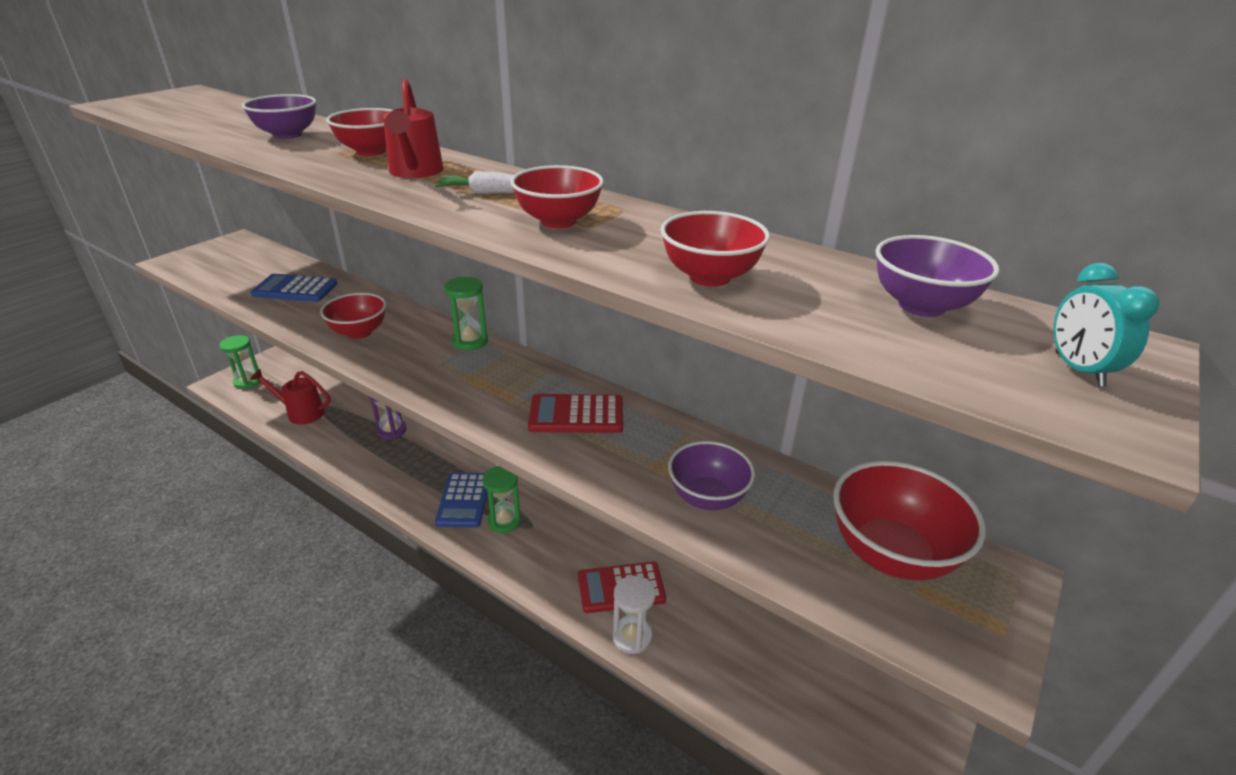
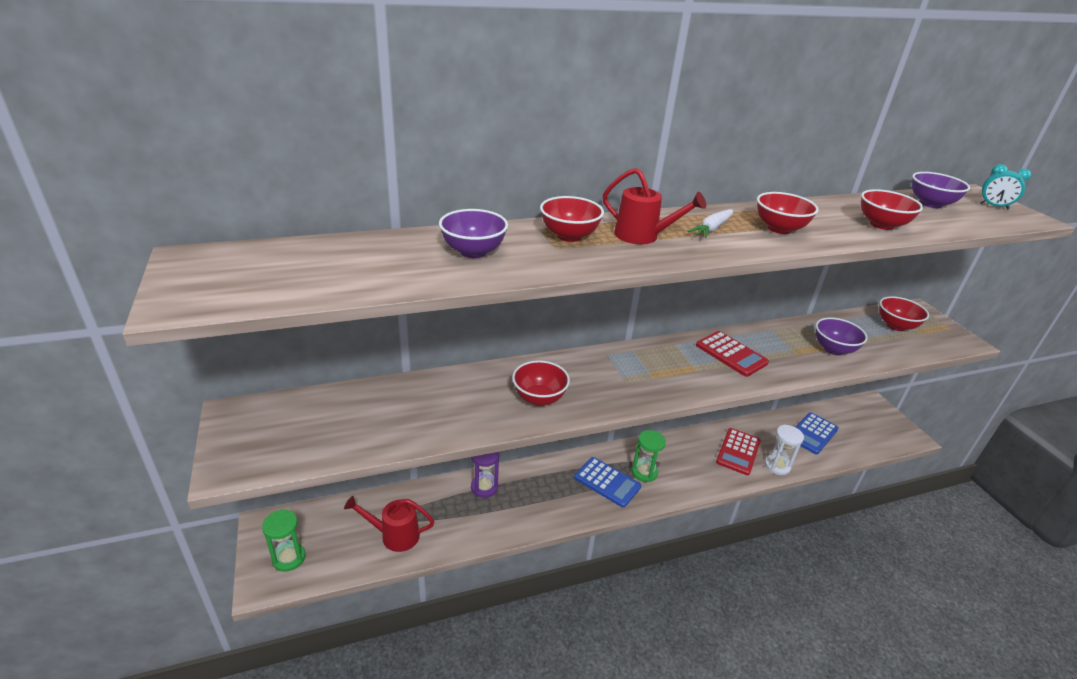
camera: 55 degrees left, 0 degrees up
red watering can [250,369,331,424] -> red watering can turned 45 degrees clockwise [344,496,434,552]
blue calculator [251,274,338,302] -> blue calculator moved to [796,412,839,455]
green hourglass [444,277,488,350] -> none
red calculator [528,394,623,433] -> red calculator turned 75 degrees counterclockwise [696,331,769,377]
red bowl [833,461,986,580] -> red bowl [879,296,929,331], size x0.67

